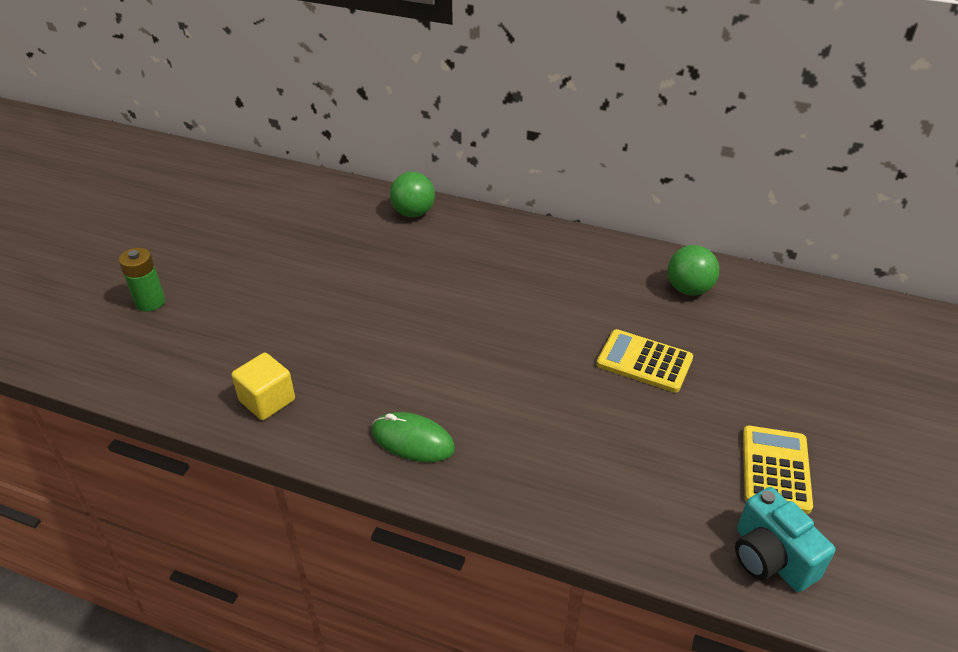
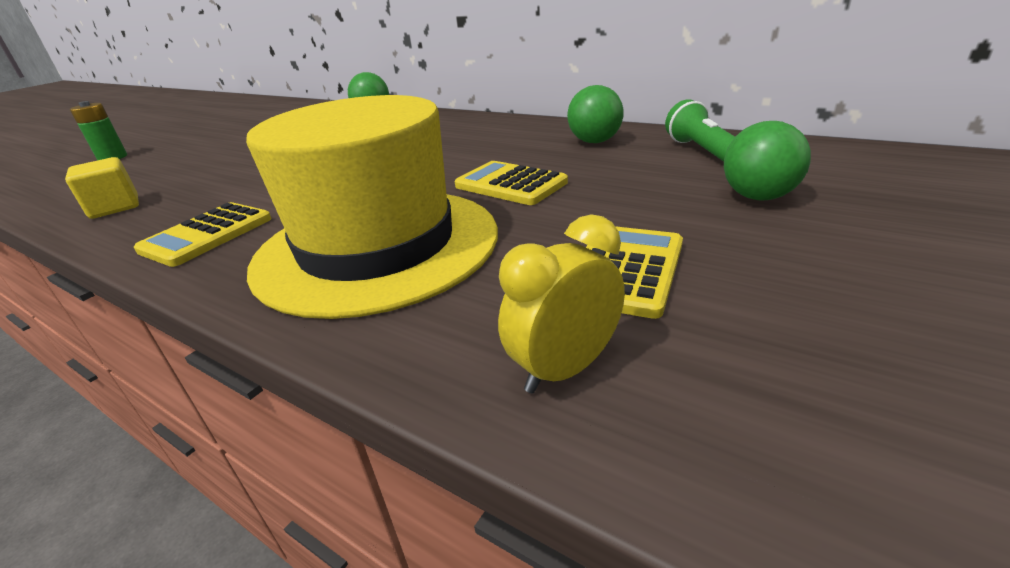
camera: 15 degrees right, 10 degrees down
green mouse [371,412,455,462] -> yellow calculator [134,202,271,267]
turquoise camera [735,487,835,592] -> yellow clock [498,214,625,394]
none -> yellow hat [246,95,498,319]
none -> green flashlight [665,99,735,162]
none -> green ball [724,121,811,200]

